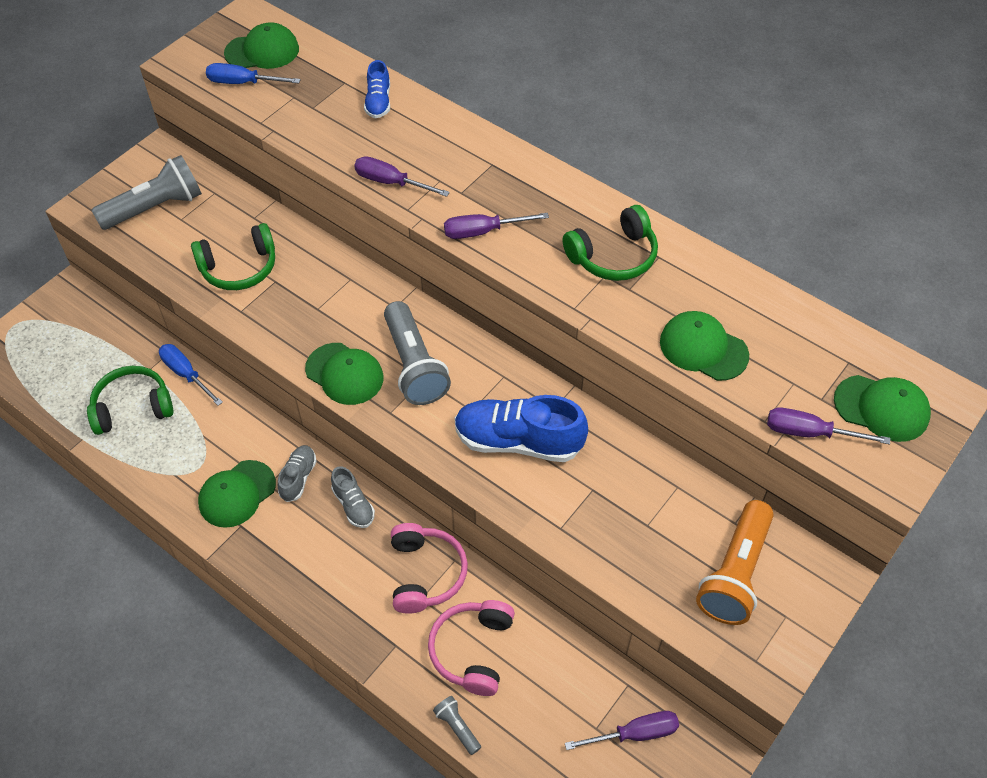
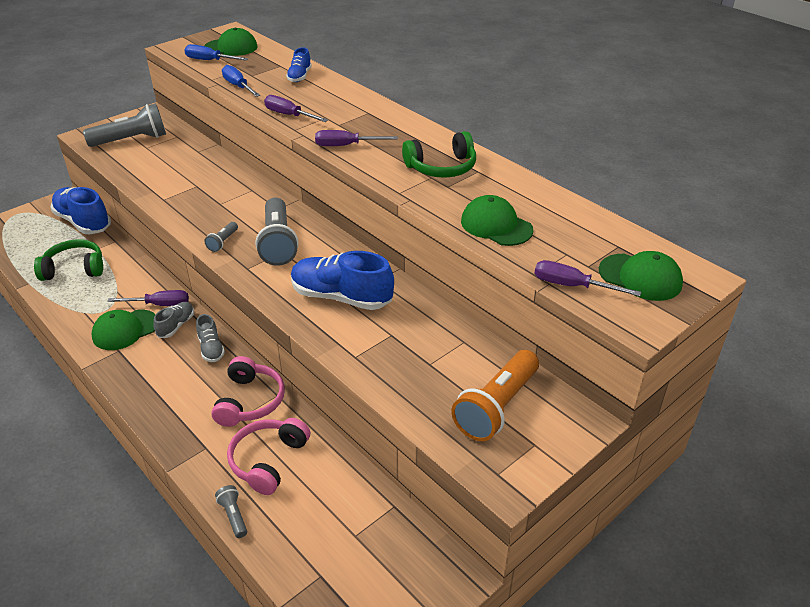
camera: 10 degrees right, 15 degrees down
blue screwdriver [159,344,223,406] -> blue screwdriver moved to [222,65,260,97]
green headphones [191,223,275,290] -> none
green cap [305,343,384,405] -> grey flashlight [204,222,238,252]
purple screwdriver [565,711,679,750] -> purple screwdriver moved to [107,290,189,306]
none -> blue shoe [50,187,111,234]

